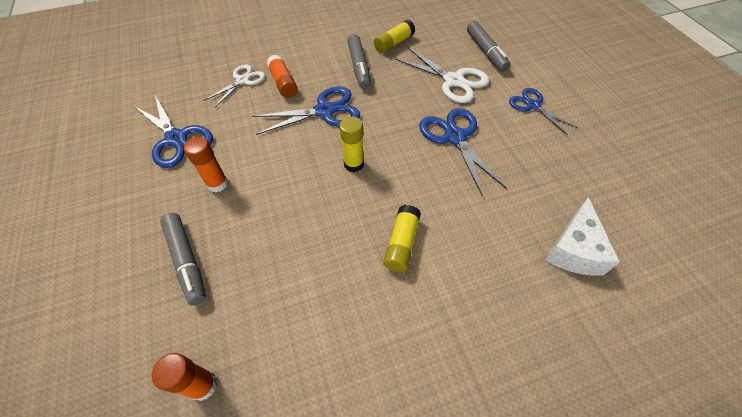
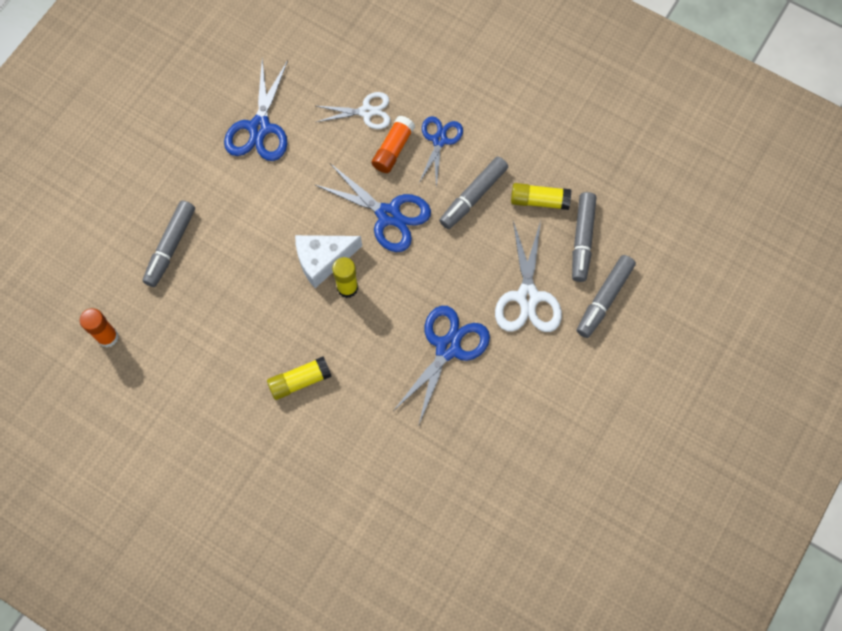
camera: 50 degrees right, 15 degrees up
orange glue stick [184,137,228,192] -> none
blue scissors [509,88,578,135] -> blue scissors moved to [419,116,463,188]
white cheese [545,197,620,276] -> white cheese moved to [295,235,362,288]
none -> grey marker [572,192,596,282]

